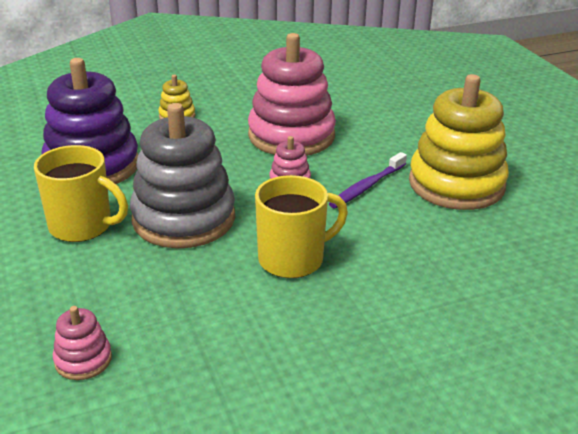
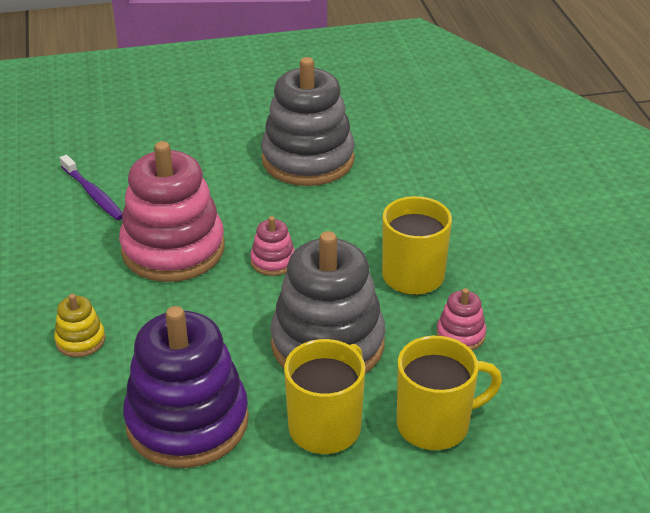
camera: 80 degrees left, 5 degrees up
pink stacking toy [53,306,112,380] -> pink stacking toy moved to [437,288,486,350]
purple toothbrush [329,152,407,209] -> purple toothbrush moved to [60,155,123,220]
yellow stacking toy [409,74,509,210] -> grey stacking toy [261,57,355,186]
none -> yellow mug [397,336,502,450]

